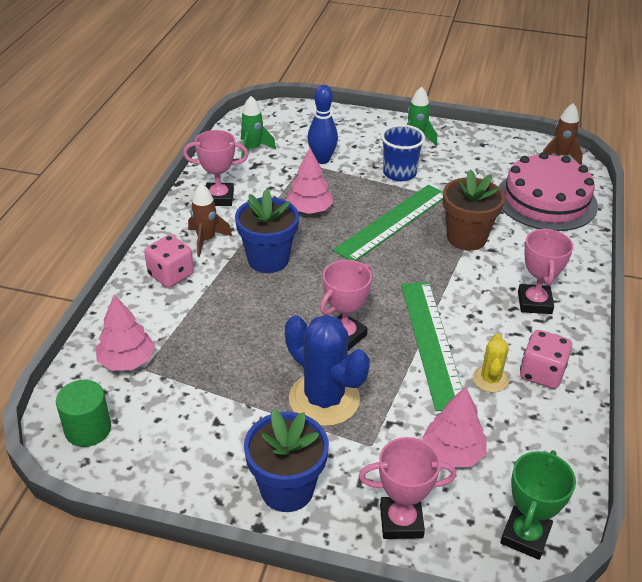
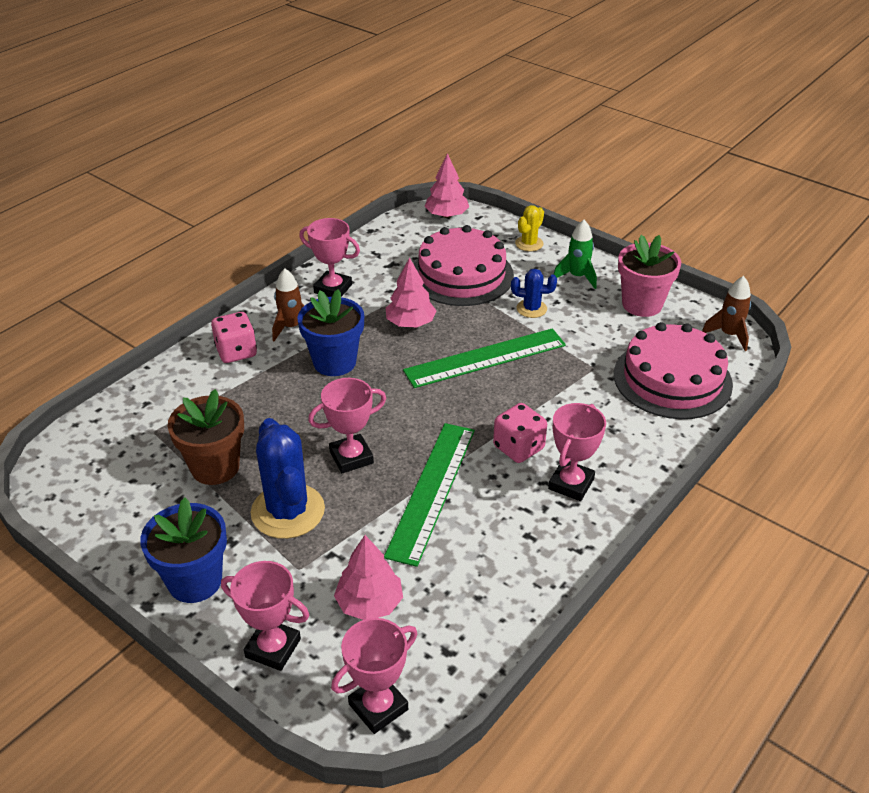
camera: 25 degrees right, 0 degrees up
green cylinder [56,380,111,447] -> none
pink tree [96,295,155,371] -> pink tree moved to [424,153,469,218]
green rocket [240,96,276,159] -> none
blue bowling pin [307,85,338,164] -> pink cake [414,225,514,306]
blue cup [381,124,425,181] -> blue cactus [511,269,557,318]
brown flower pot [443,169,505,251] -> brown flower pot moved to [168,389,244,485]
yellow cactus [473,334,509,393] -> yellow cactus moved to [515,205,544,251]
green trophy [500,450,576,560] -> pink trophy [331,618,417,734]
pink dice [520,330,572,389] -> pink dice moved to [493,403,547,463]
none -> pink flower pot [618,235,681,317]

